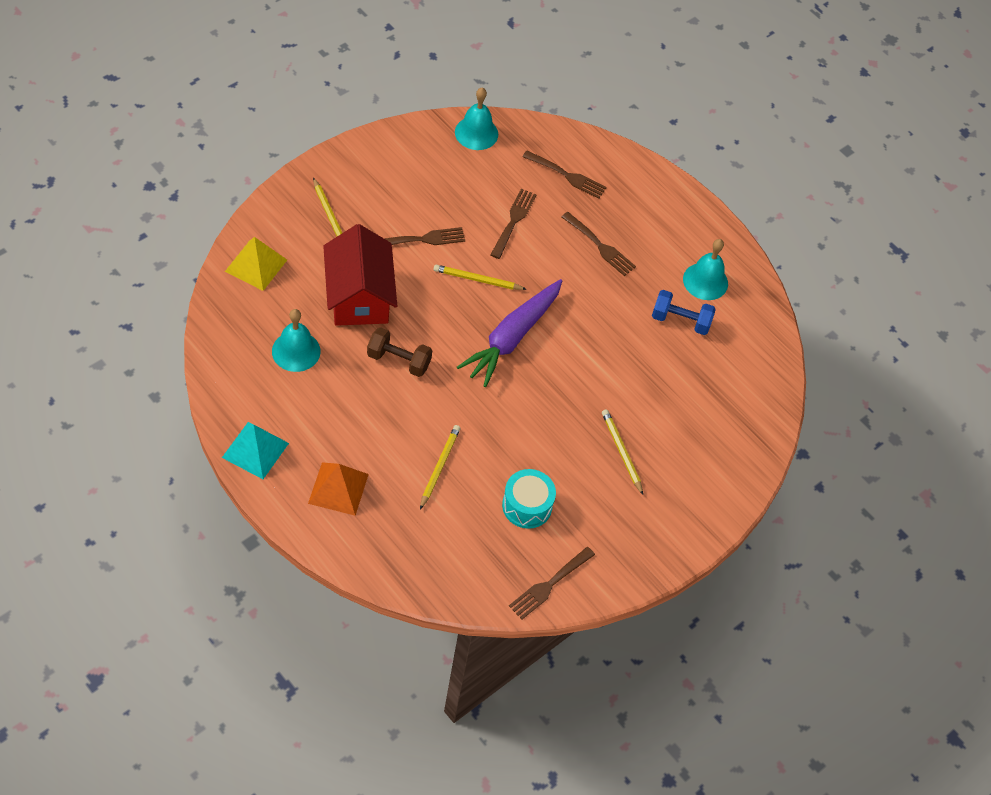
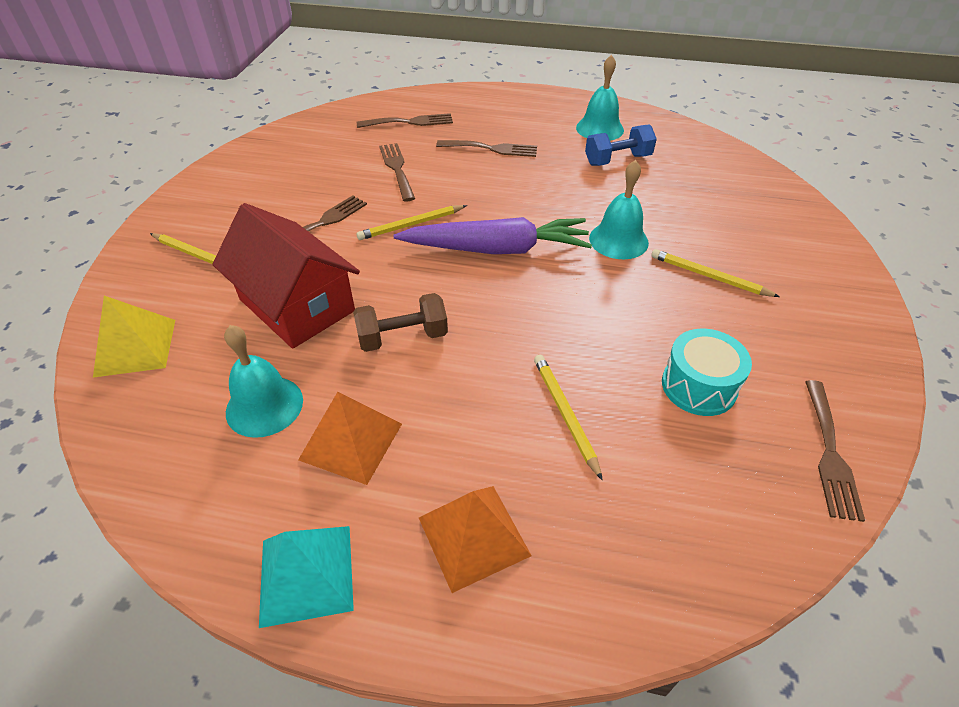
camera: 30 degrees left, 10 degrees down
turquoise bell [455,88,498,150] -> turquoise bell moved to [589,160,649,259]
purple carrot [457,279,562,387] -> purple carrot turned 90 degrees counterclockwise [393,217,592,254]
none -> orange pyramid [298,392,402,485]

